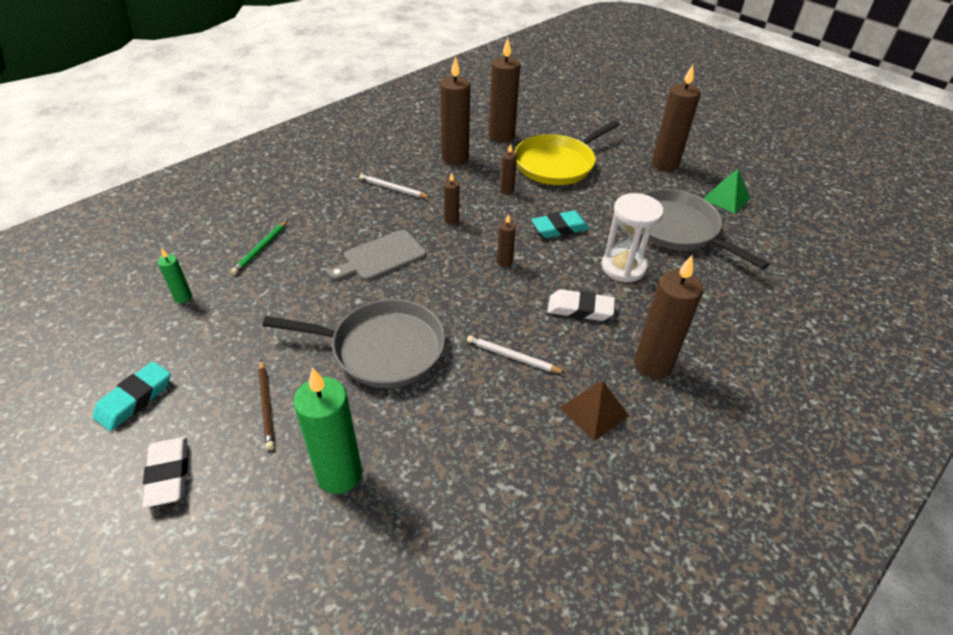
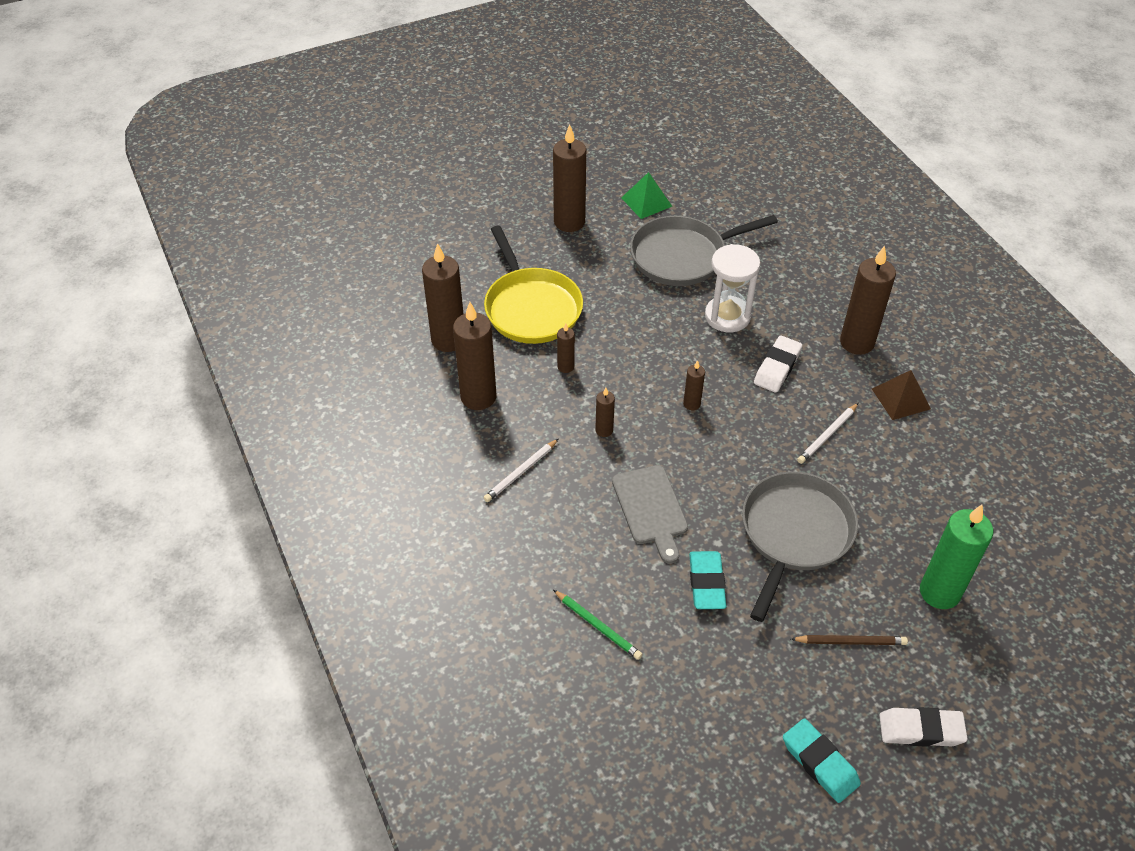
camera: 70 degrees left, 5 degrees up
green candle [158,248,192,303] -> none
turquoise eraser [531,211,590,238] -> turquoise eraser moved to [689,551,726,609]

